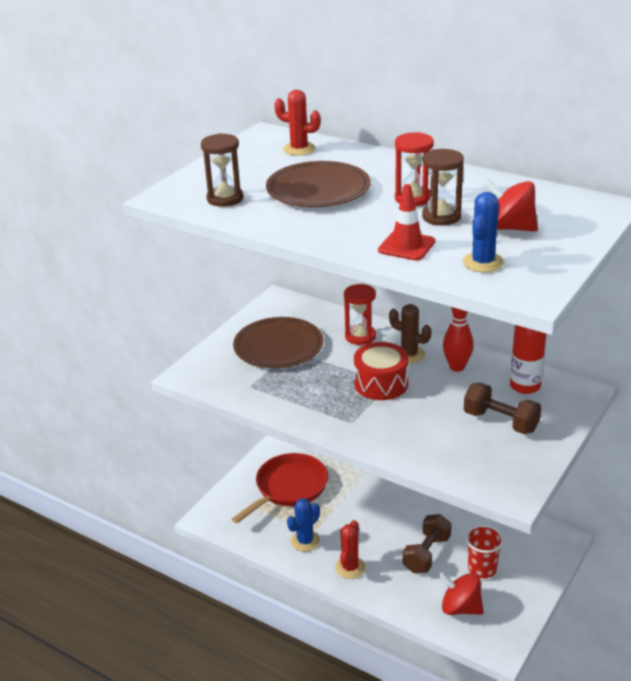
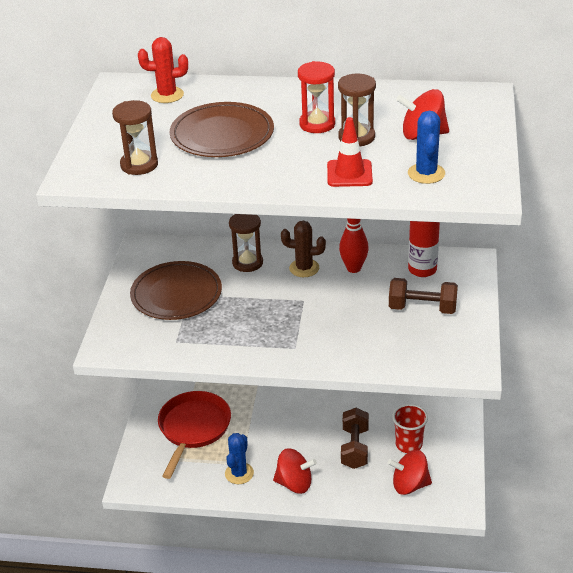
camera: 25 degrees left, 5 degrees up
red cactus [335,520,365,579] -> red spinning top [273,448,317,494]
red hourglass [344,284,376,345] -> brown hourglass [229,214,263,272]
red drum [354,342,409,400] -> none

